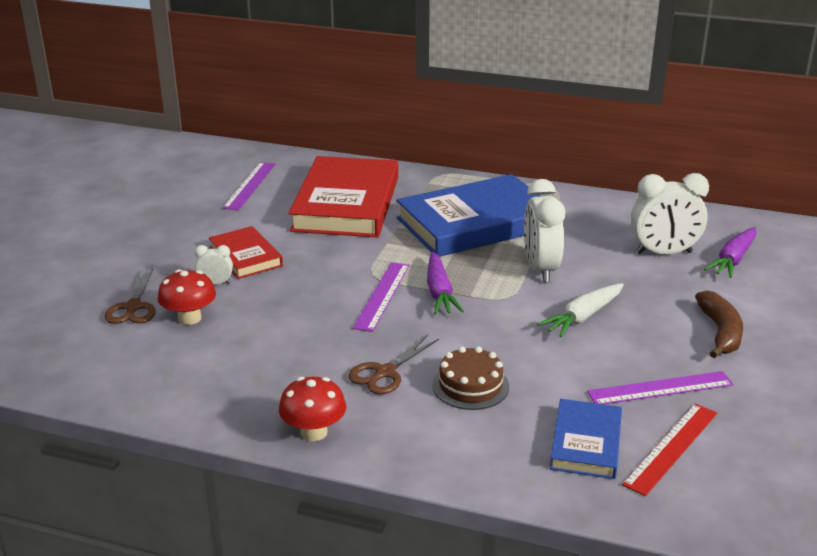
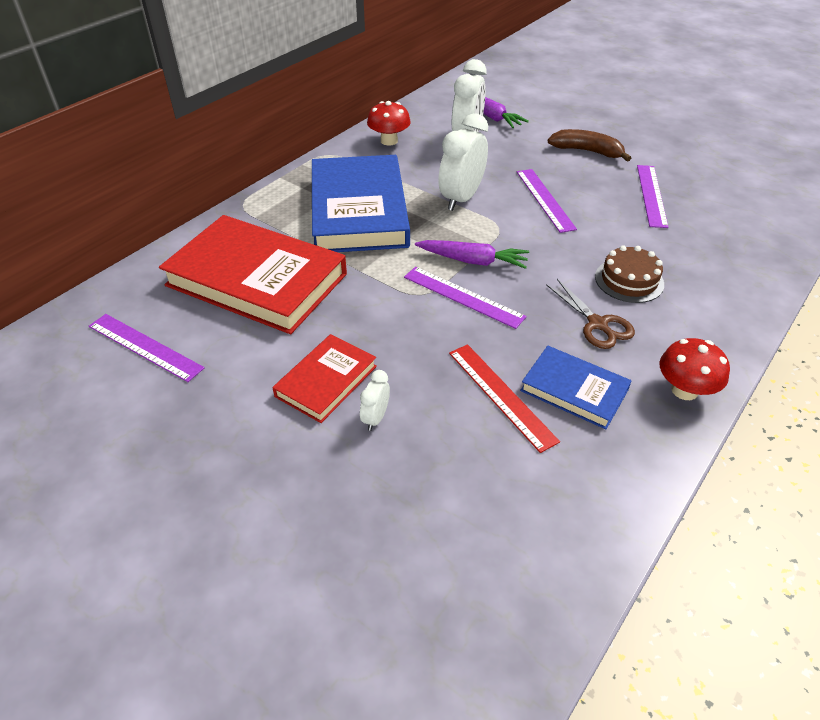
camera: 70 degrees left, 15 degrees up
brown scissors [105,269,156,324] -> none
red mushroom [158,270,216,325] -> red mushroom moved to [367,101,411,145]
red book [209,226,283,279] -> red book turned 45 degrees counterclockwise [272,334,377,423]
white clock [524,179,565,282] -> white clock turned 105 degrees clockwise [439,113,488,211]
white carrot [537,283,624,337] -> purple ruler [517,169,577,233]
blue book [550,399,622,479] -> blue book moved to [520,346,632,429]
red ruler [622,404,717,496] -> red ruler moved to [449,344,560,453]

